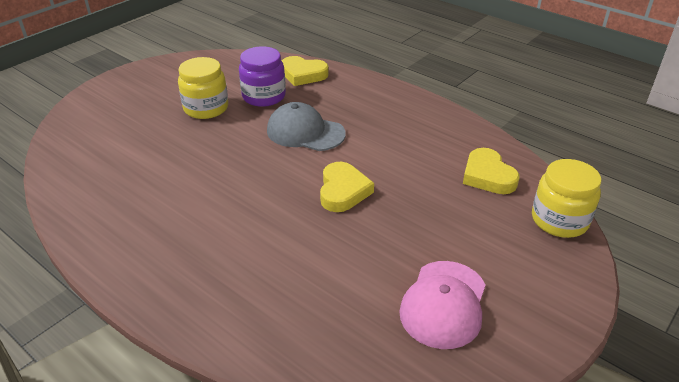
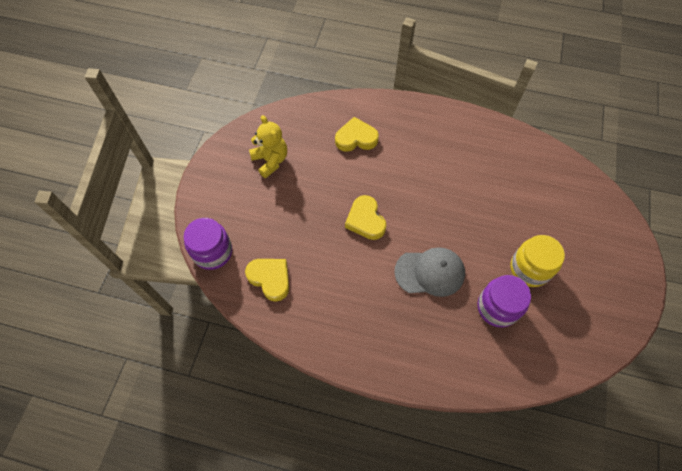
camera: 155 degrees right, 25 degrees up
yellow heart [282,56,329,86] -> yellow heart moved to [335,117,379,152]
pink cap [399,261,485,349] -> yellow teddy bear [249,115,287,178]
yellow jar [532,159,602,238] -> purple jar [184,218,232,270]

